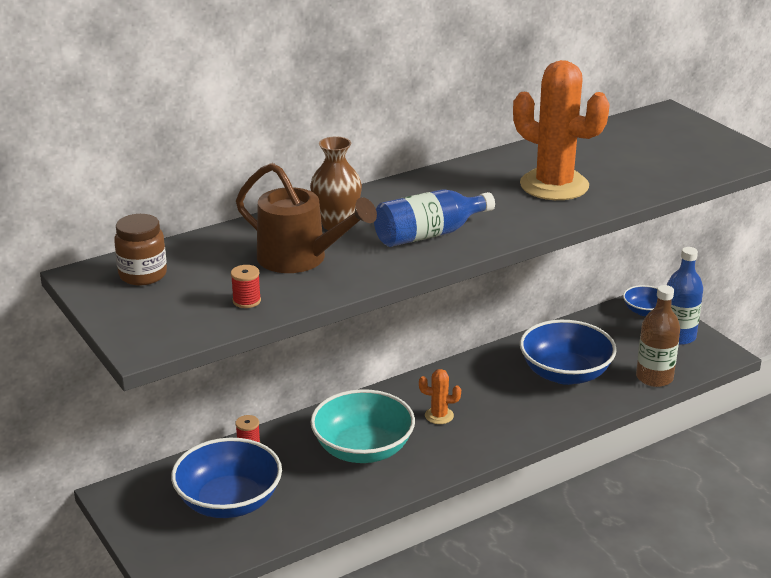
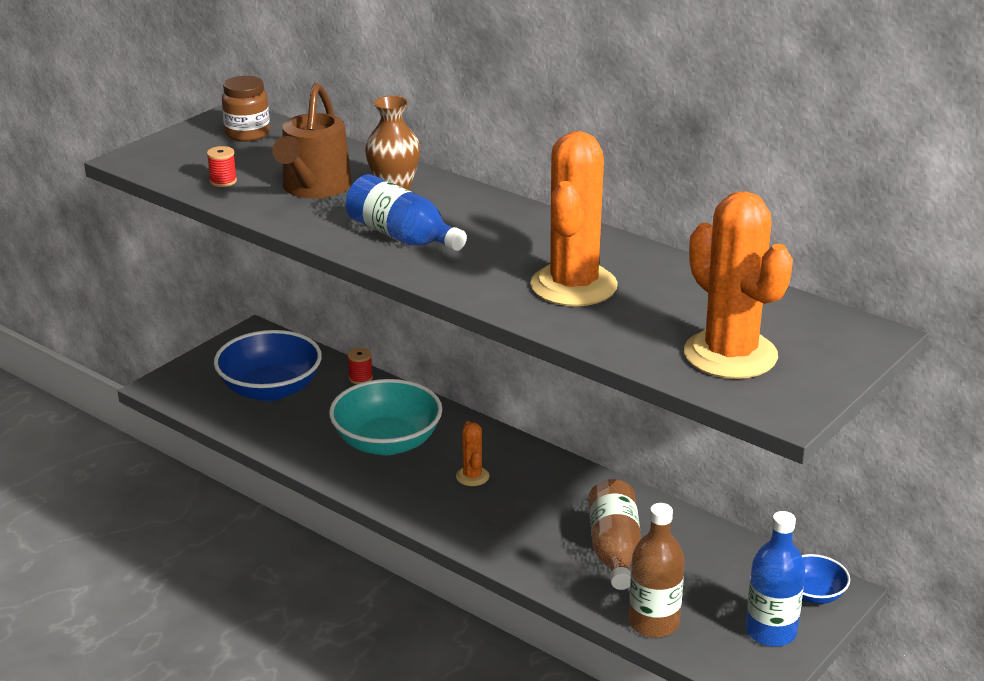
camera: 70 degrees right, 0 degrees up
blue bowl [520,320,617,385] -> brown bottle [588,479,641,590]
none -> orange cactus [684,191,793,379]

